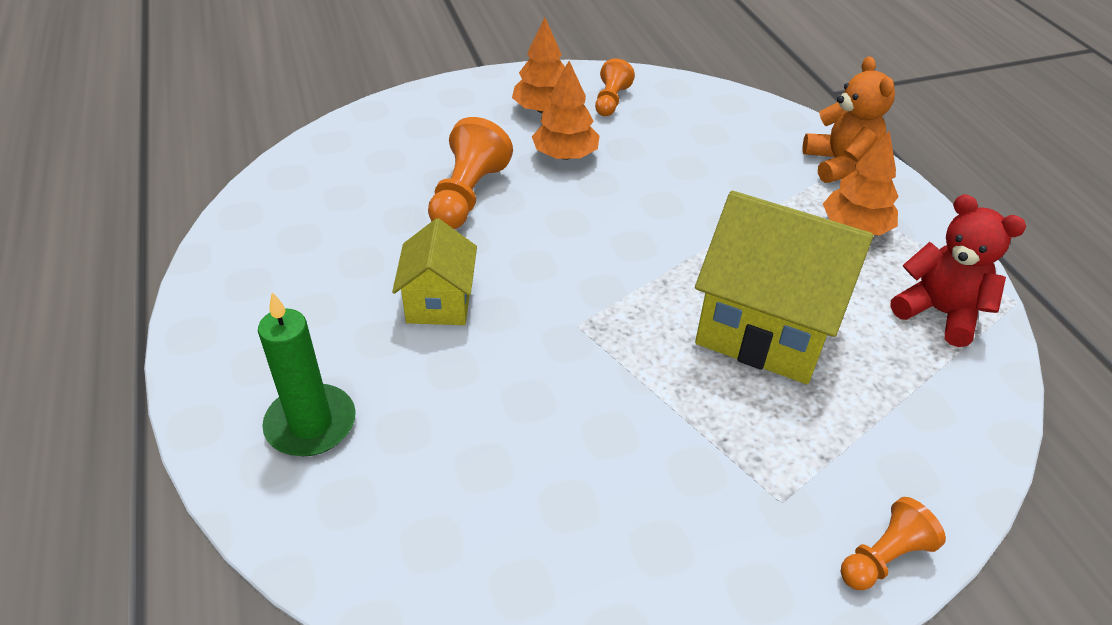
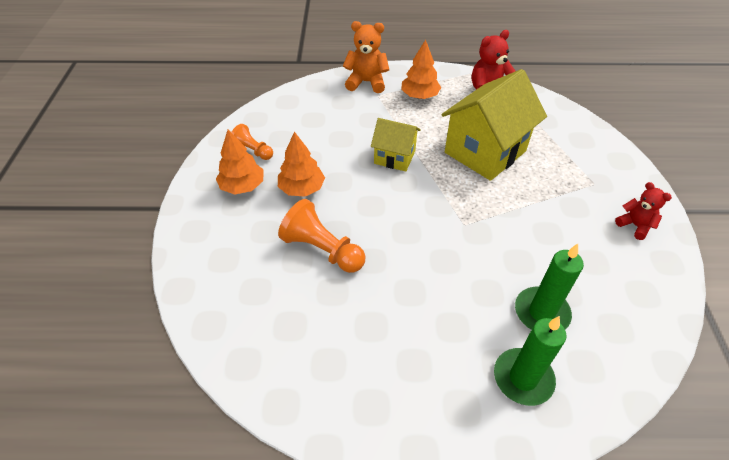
camera: 70 degrees left, 5 degrees up
yellow house [392,218,477,325] -> yellow house moved to [371,118,421,172]
orange pawn [841,497,946,590] -> none
none -> green candle [515,244,584,330]
none -> red teddy bear [615,182,672,240]

